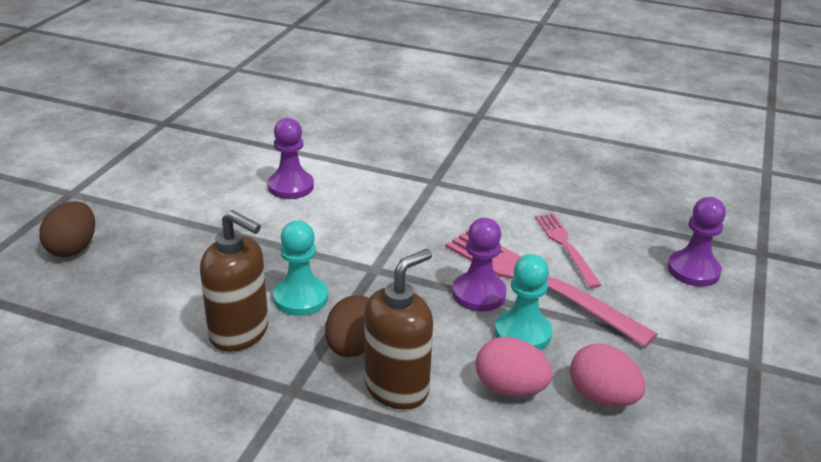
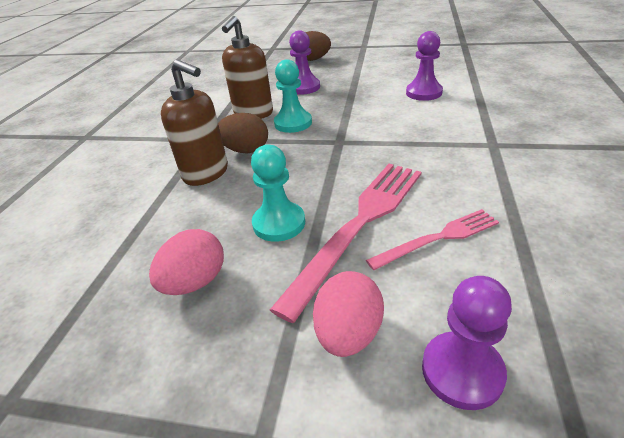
camera: 85 degrees right, 5 degrees up
purple pawn [452,218,507,311] -> purple pawn moved to [289,30,320,95]
pink egg [476,337,553,397] -> pink egg moved to [313,271,384,357]

